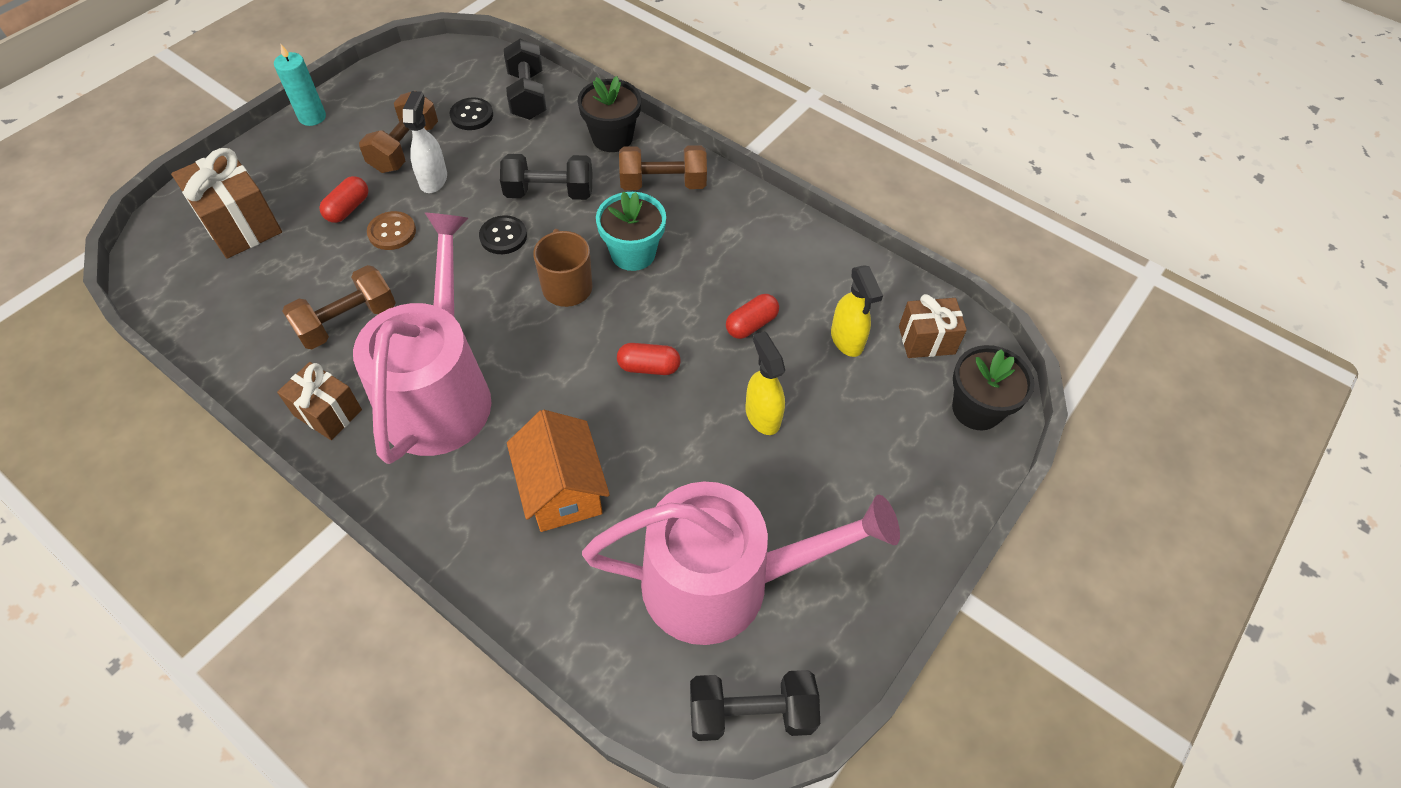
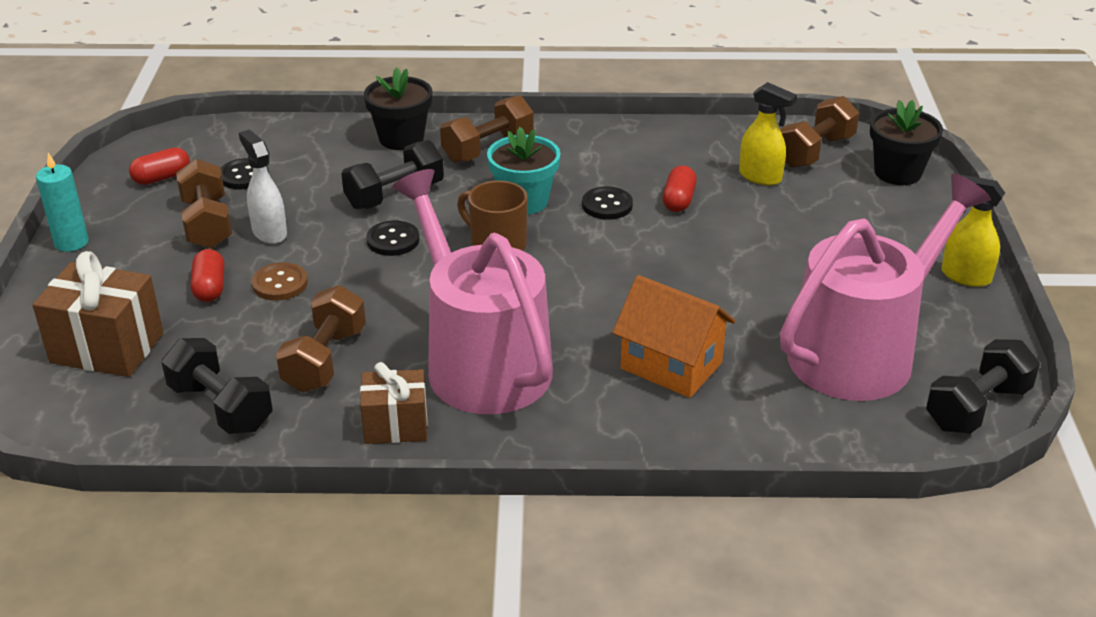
camera: 35 degrees left, 20 degrees down
black dumbbell [504,39,546,120] -> black dumbbell moved to [161,338,273,434]
red capsule [617,343,681,375] -> red capsule moved to [129,147,190,185]
yellow spray bottle [745,331,785,435] -> yellow spray bottle moved to [941,174,1005,287]
brown gift [899,294,967,358] -> brown dumbbell [780,96,859,168]
none -> black button [582,187,633,220]

